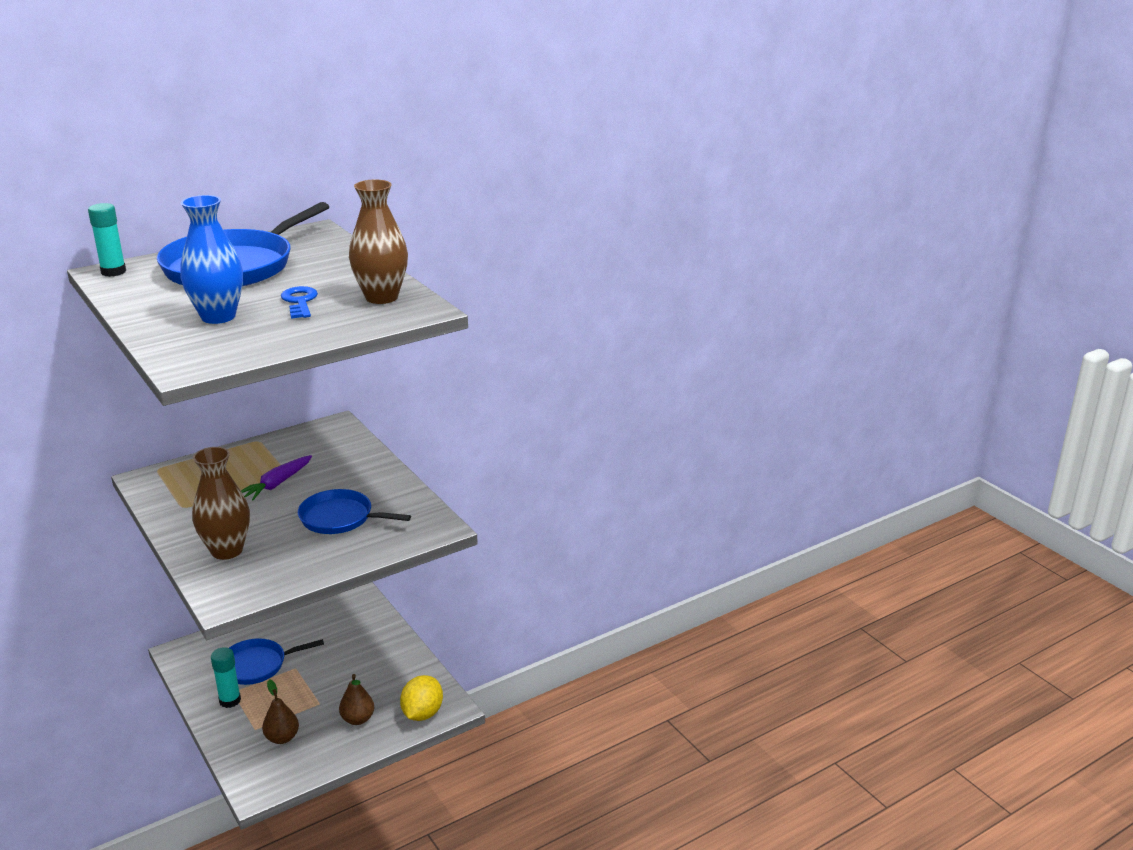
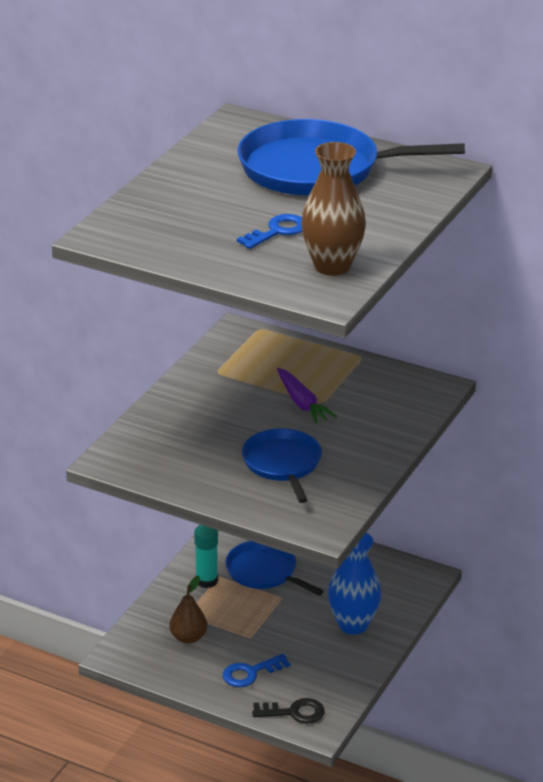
camera: 60 degrees right, 5 degrees up
turquoise glue stick [88,203,126,277] -> none
blue vase [180,195,243,324] -> blue vase moved to [328,533,382,635]
brown vase [192,447,250,560] -> none
purple carrot [241,455,312,500] -> purple carrot turned 120 degrees counterclockwise [277,368,337,424]
brown pear [339,674,374,725] -> blue key [223,654,291,687]
yellow lemon [400,675,443,721] -> black key [252,698,325,723]

